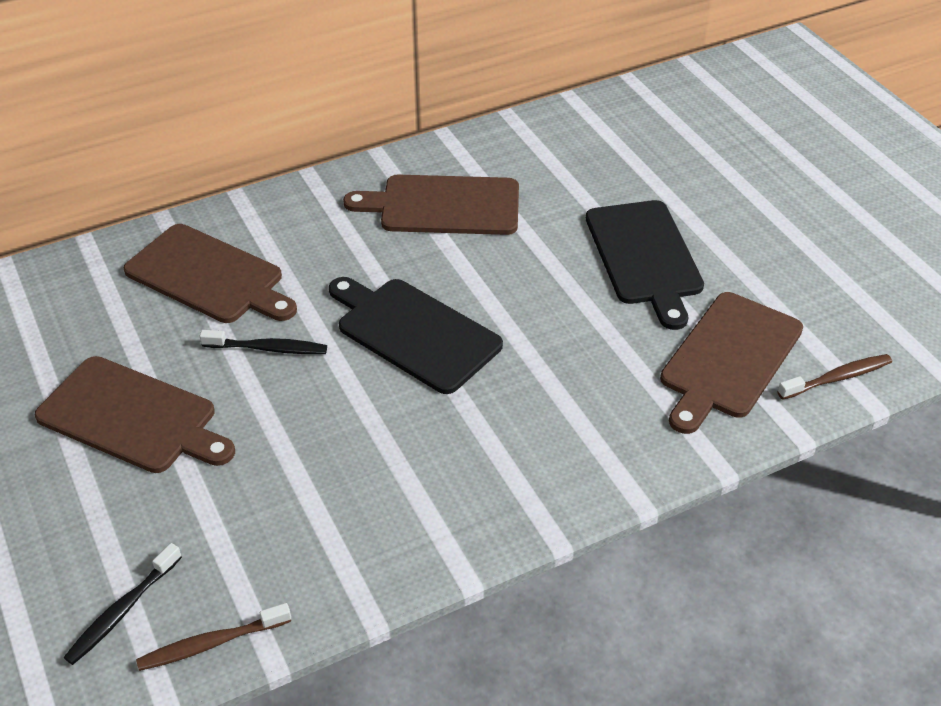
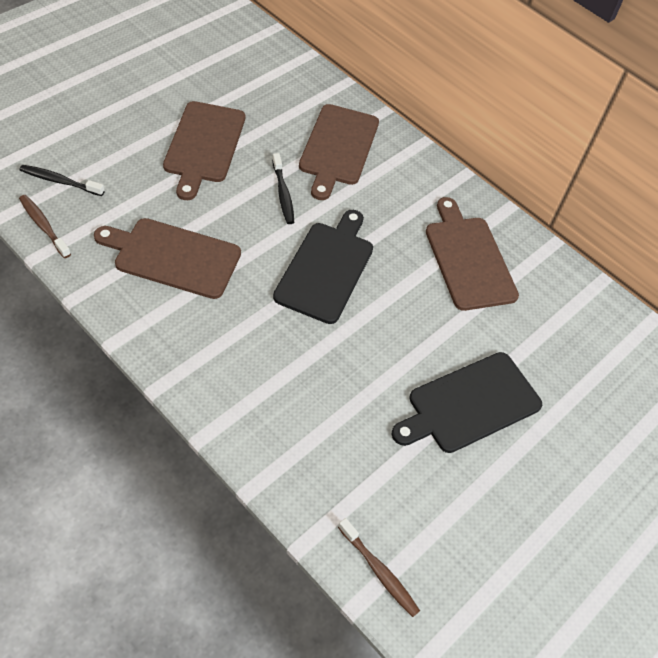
camera: 65 degrees right, 10 degrees up
brown cutting board [660,292,803,434] -> brown cutting board moved to [94,218,241,299]

